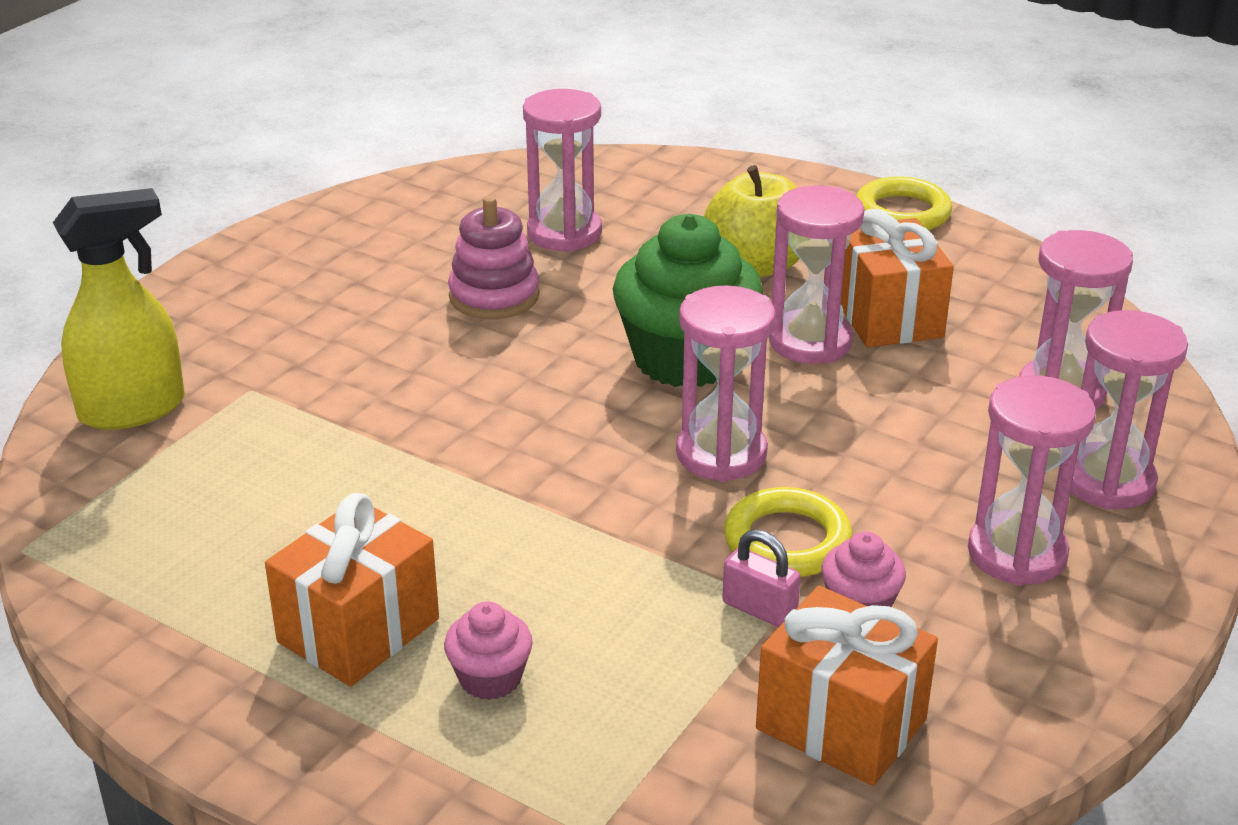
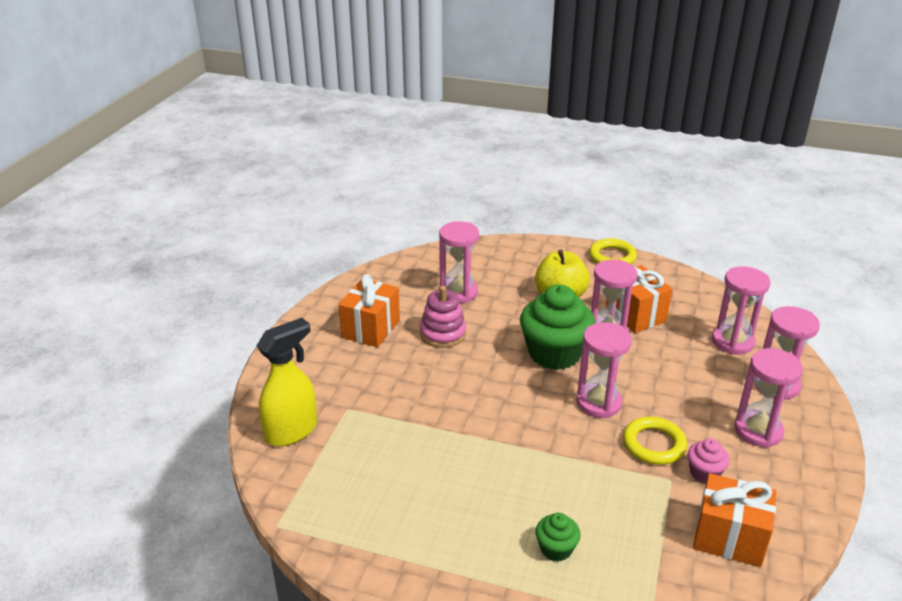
camera: 15 degrees left, 0 degrees up
orange gift [265,493,439,687] -> orange gift moved to [338,274,400,347]
pink cupcake [444,601,533,700] -> green cupcake [536,513,581,561]
pink padlock [722,529,801,627] -> none

